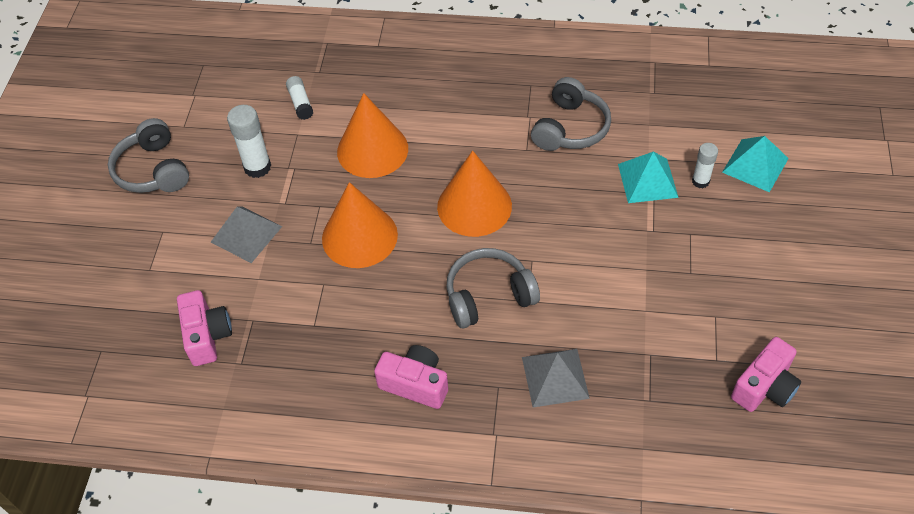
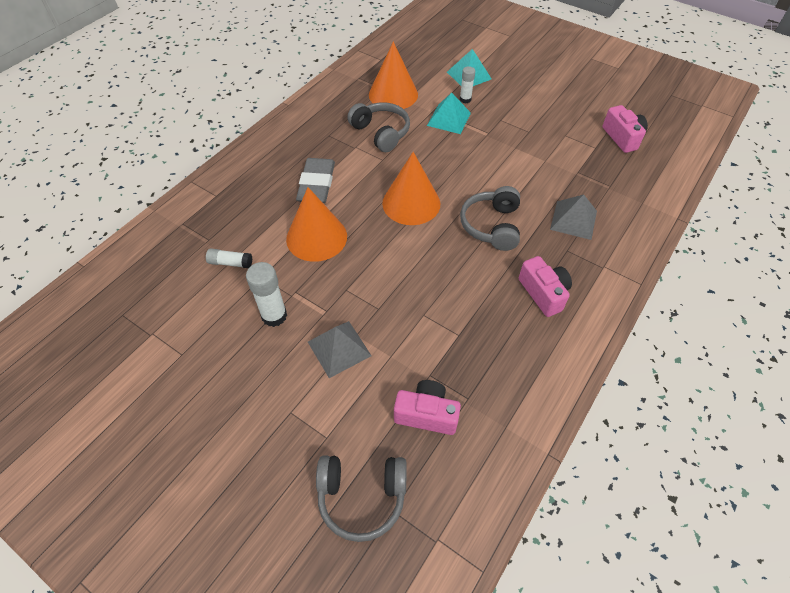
camera: 65 degrees left, 0 degrees up
grey headphones [108,118,189,193] -> grey headphones moved to [316,455,407,542]
orange cone [322,182,398,268] -> orange cone moved to [369,42,418,109]
pink camera [374,345,448,409] -> pink camera turned 105 degrees clockwise [519,256,572,317]
none -> grey eraser [296,158,335,203]

